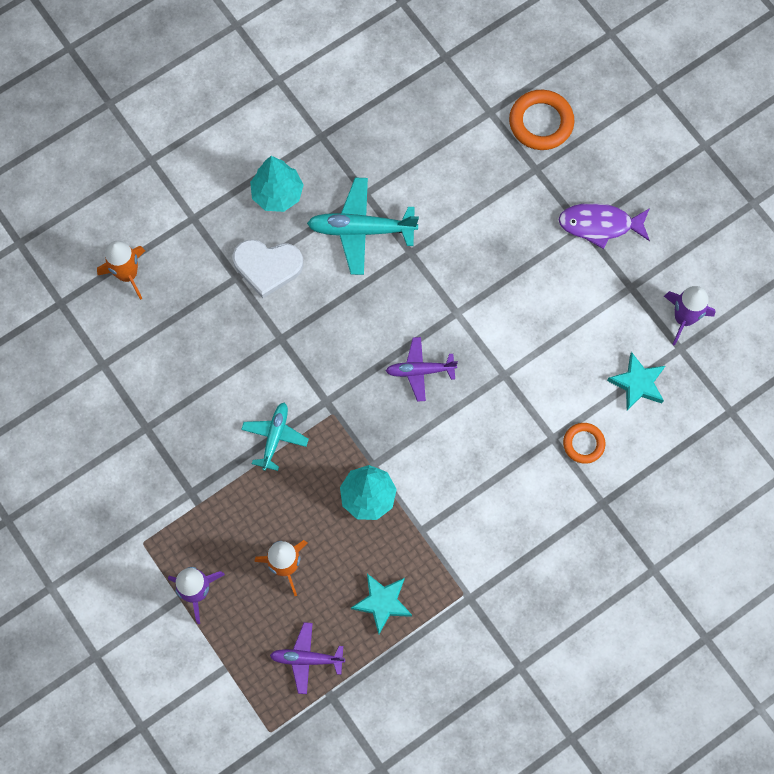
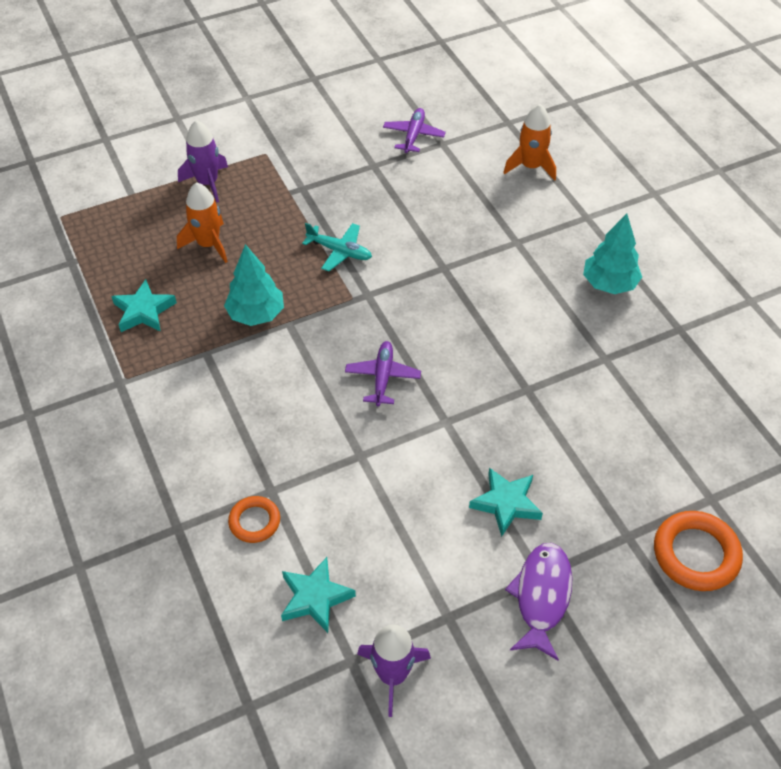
camera: 100 degrees right, 20 degrees down
white heart [233,239,303,298] -> none
purple plane [270,622,345,694] -> purple plane moved to [383,108,446,153]
turquoise plane [307,178,419,275] -> none
none -> turquoise star [469,468,543,537]

